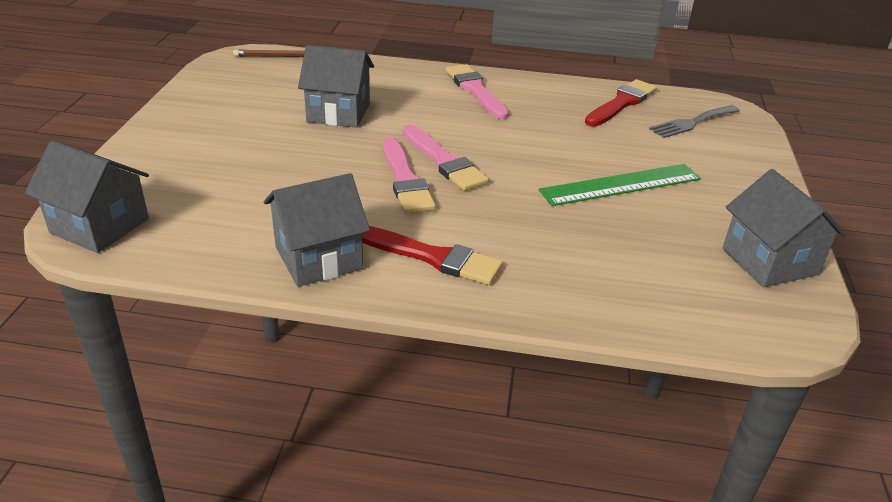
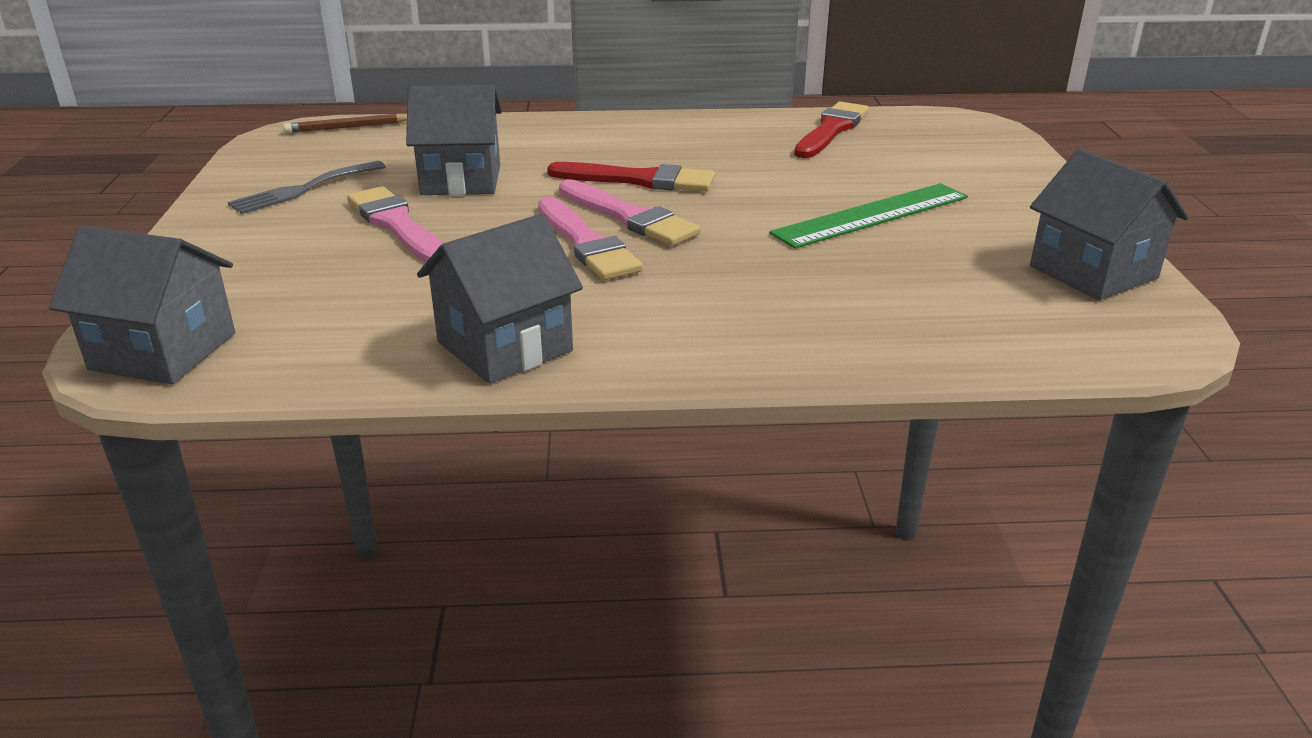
camera: 10 degrees left, 5 degrees down
red brush [362,226,503,285] -> red brush moved to [547,162,715,192]
pink brush [446,64,509,119] -> pink brush moved to [347,186,443,262]
grey fork [649,105,740,138] -> grey fork moved to [228,161,386,214]

